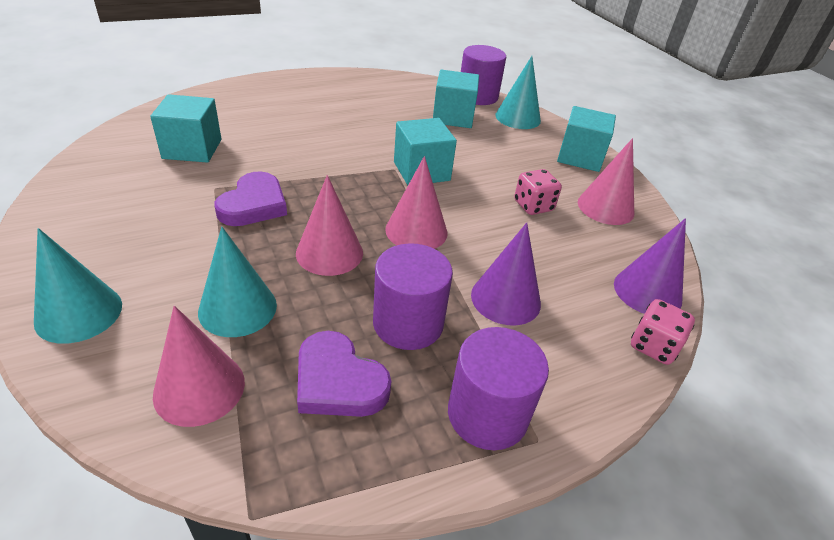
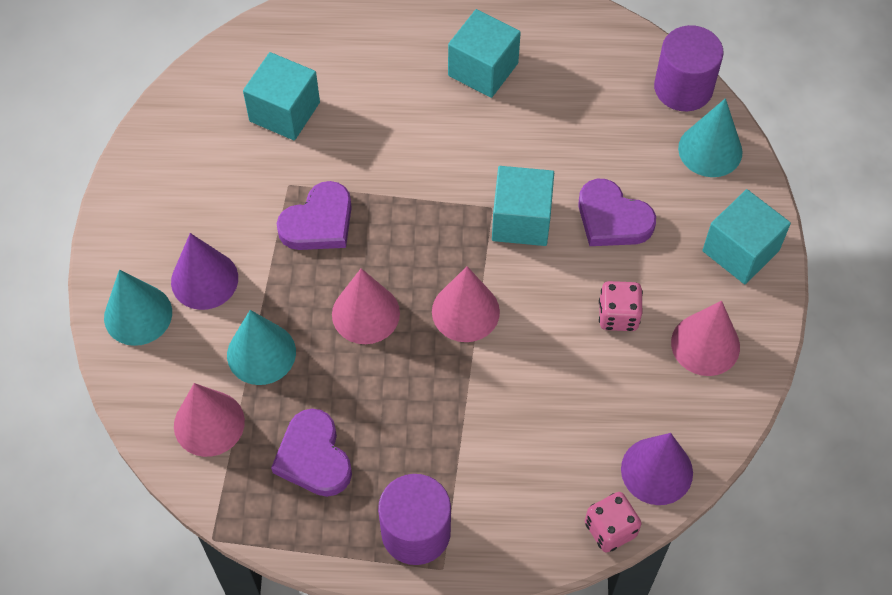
camera: 30 degrees right, 20 degrees up
purple cylinder [373,243,453,350] -> none
turquoise cube [433,70,479,128] -> turquoise cube moved to [448,9,521,98]
purple cone [471,222,541,325] -> purple cone moved to [171,233,238,310]
none -> purple heart [578,179,656,246]

